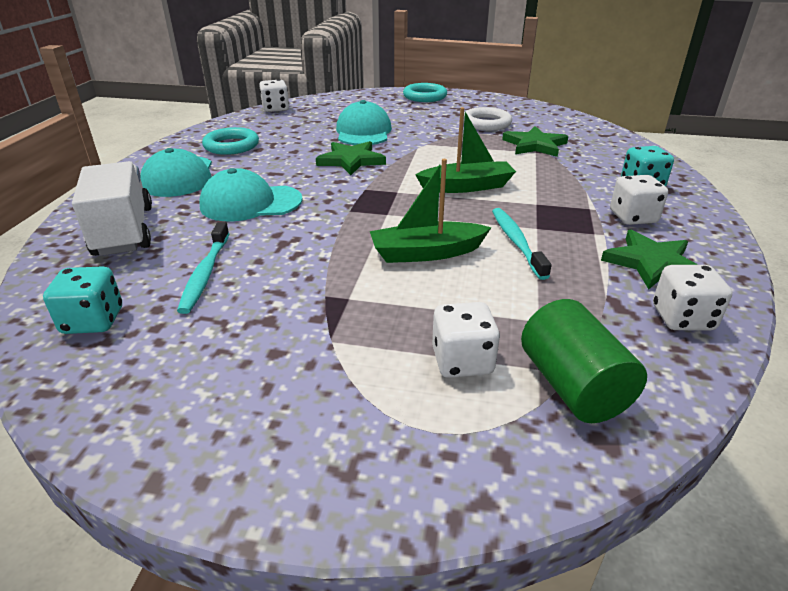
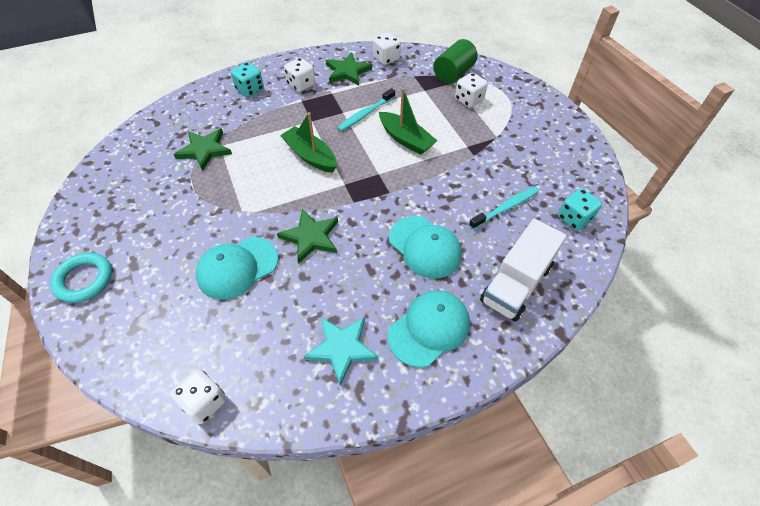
camera: 125 degrees left, 20 degrees up
turquoise ring [202,127,259,155] -> turquoise star [304,317,378,386]
white ring [463,107,512,131] -> none

